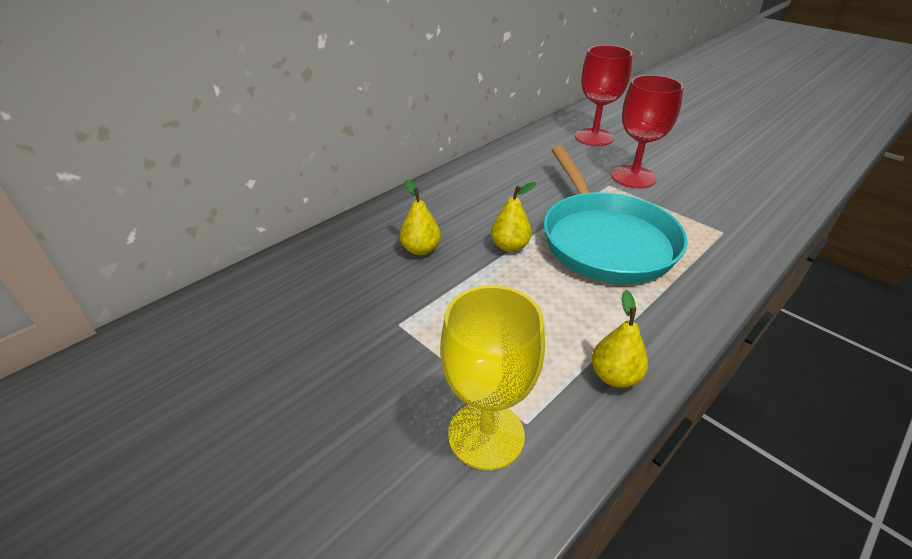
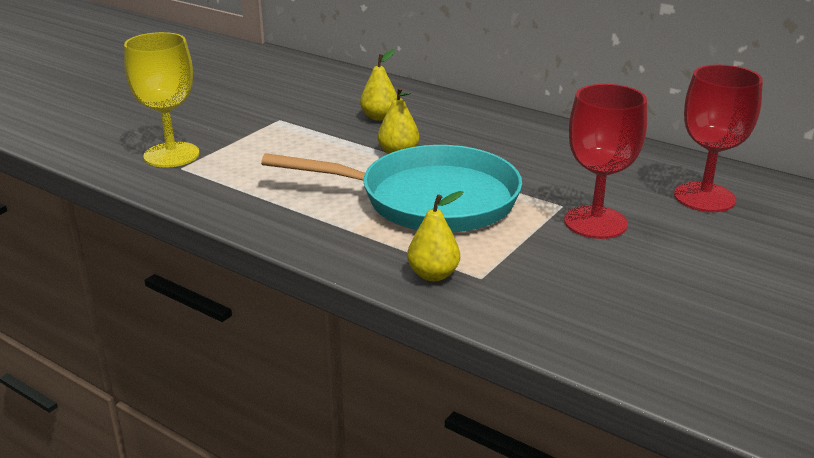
camera: 80 degrees right, 10 degrees down
turquoise pan [543,146,688,284] -> turquoise pan turned 150 degrees counterclockwise [261,145,522,232]
yellow pear [592,290,648,388] -> yellow pear moved to [407,191,463,281]

